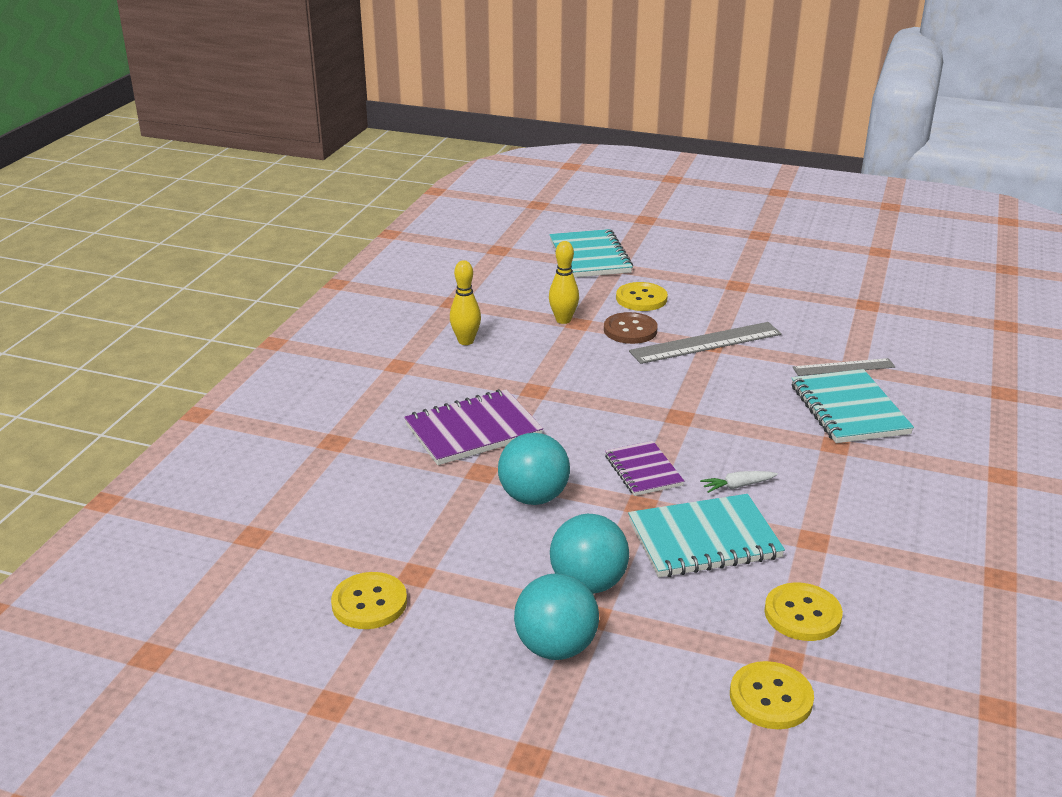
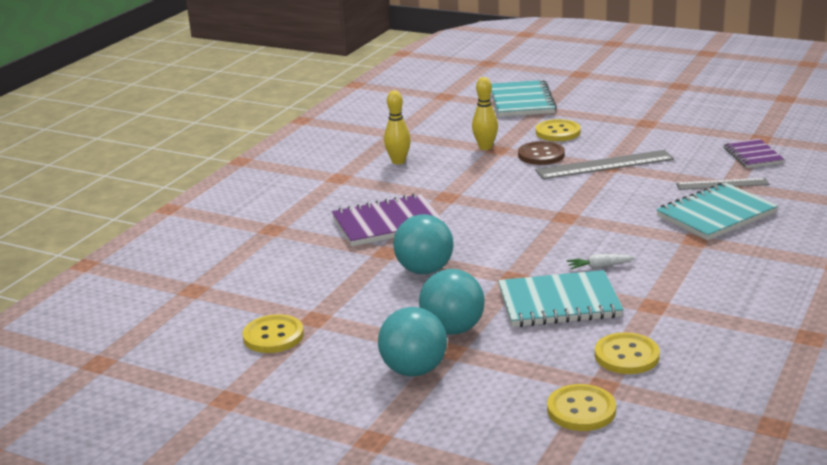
camera: 10 degrees right, 5 degrees down
purple notebook [605,441,684,496] -> purple notebook moved to [723,138,785,168]
turquoise notebook [791,369,914,443] -> turquoise notebook turned 60 degrees clockwise [656,183,778,241]

